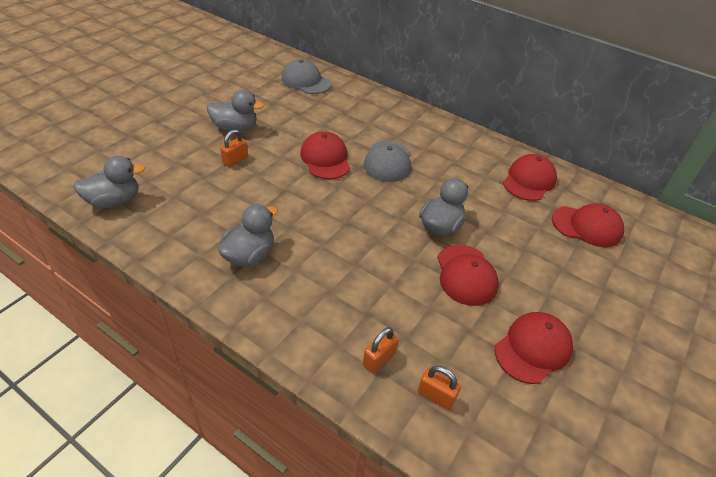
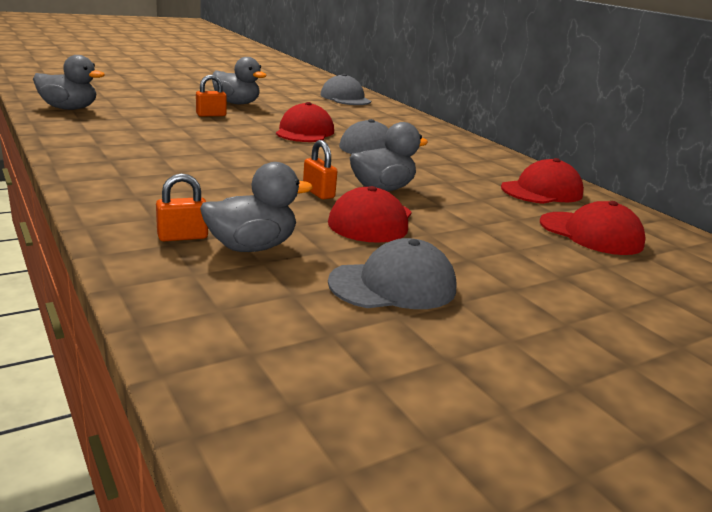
camera: 25 degrees right, 20 degrees down
grey duck [218,204,278,267] -> grey duck moved to [200,162,313,252]
orange padlock [418,366,461,410] -> orange padlock moved to [303,140,337,199]
red cap [495,312,573,384] -> grey cap [328,238,457,309]

